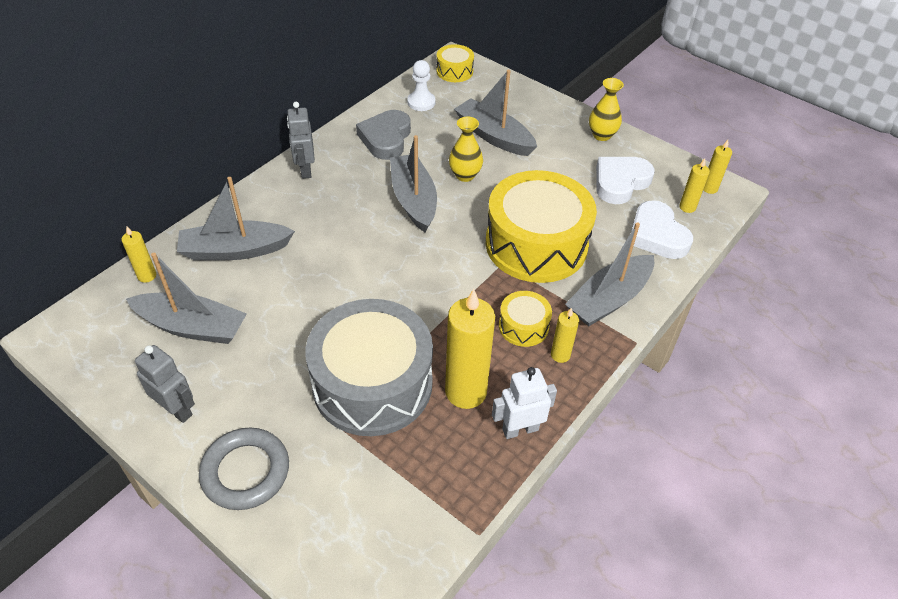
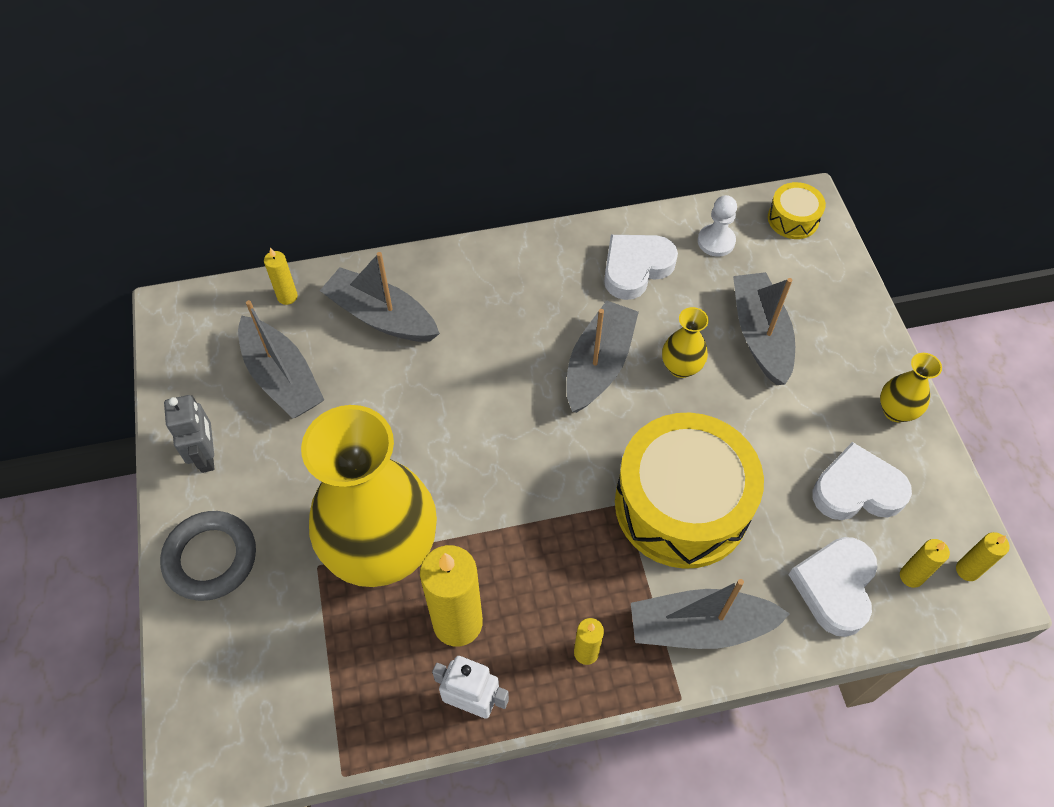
camera: 40 degrees right, 10 degrees up
grey robot [287,102,315,179] -> none
grey drum [305,299,433,436] -> yellow vase [301,405,437,587]
grey heart [356,110,411,160] -> white heart [604,235,678,300]
yellow drum [499,291,552,347] -> none

